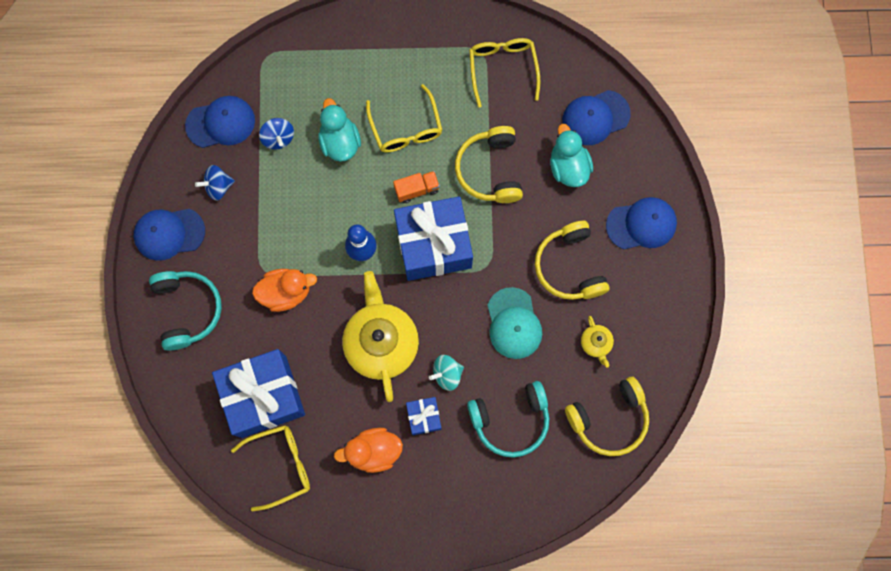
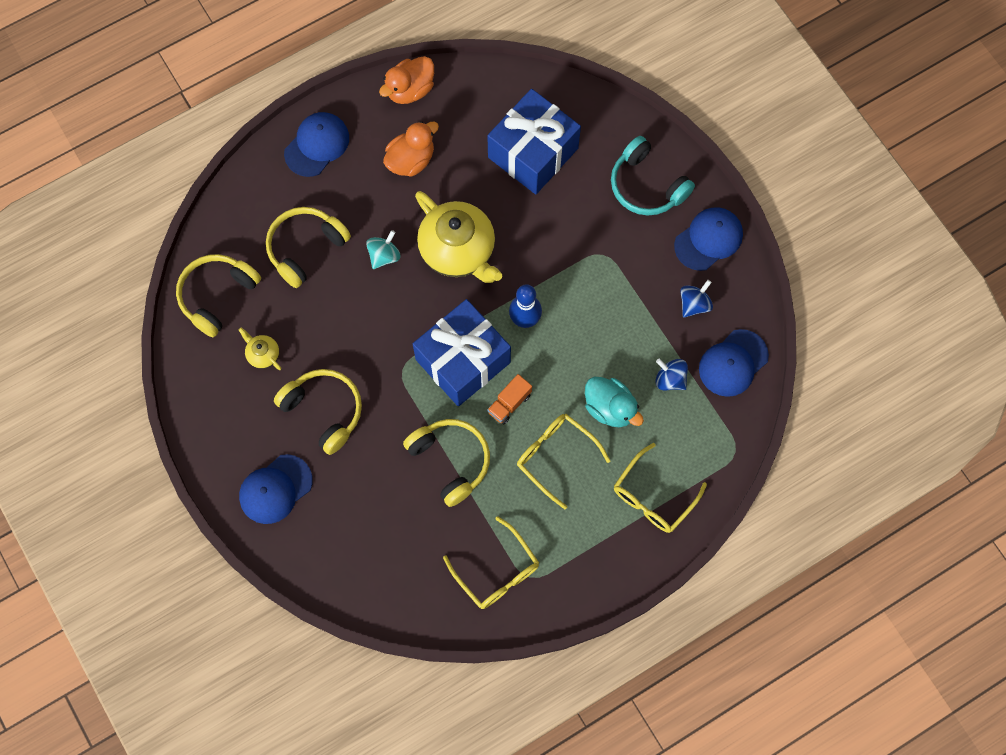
camera: 150 degrees right, 5 degrees down
yellow glasses [231,425,310,512] -> yellow glasses moved to [614,443,707,533]
orange duck [252,269,317,312] -> orange duck moved to [379,56,434,104]
blue gift [406,397,441,435] -> none
turquoise headphones [467,381,549,458] -> yellow headphones [266,207,351,288]
turquoise cap [487,287,542,359] -> none
turquoise duck [550,124,593,187] -> none
blue cap [562,90,631,145] -> blue cap moved to [284,112,349,177]

